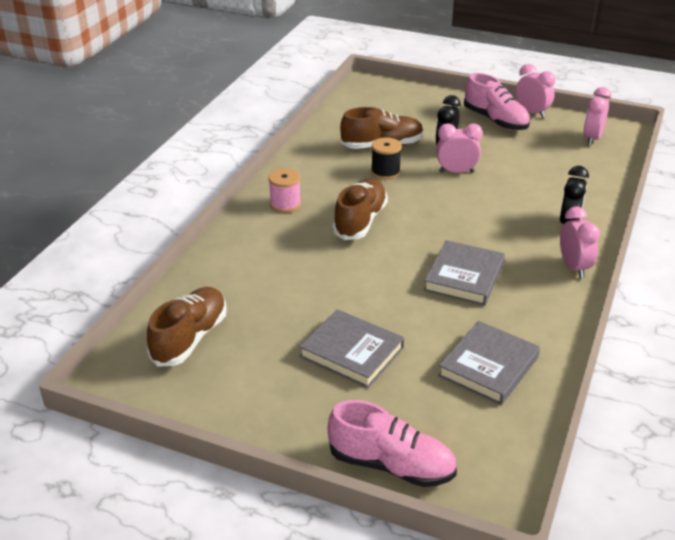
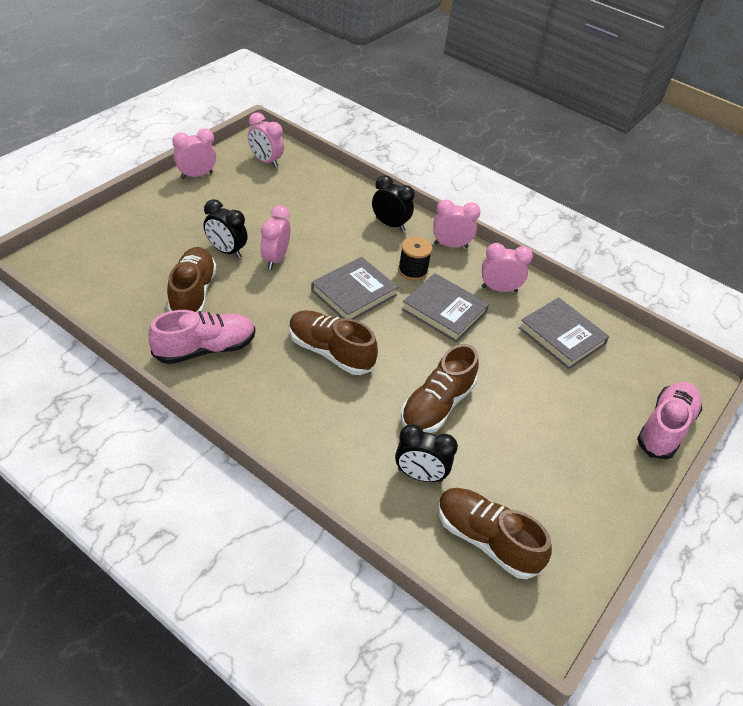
camera: 80 degrees left, 10 degrees up
pink spool [268,168,301,213] -> none
grey book [299,309,404,388] -> grey book moved to [311,257,398,320]
black spool [371,137,402,180] -> black spool moved to [398,236,433,281]
pink shoe [464,73,530,130] -> pink shoe moved to [148,310,255,364]
none -> black clock [395,424,458,483]
none -> brown shoe [401,344,479,433]
none -> pink clock [481,243,533,292]

